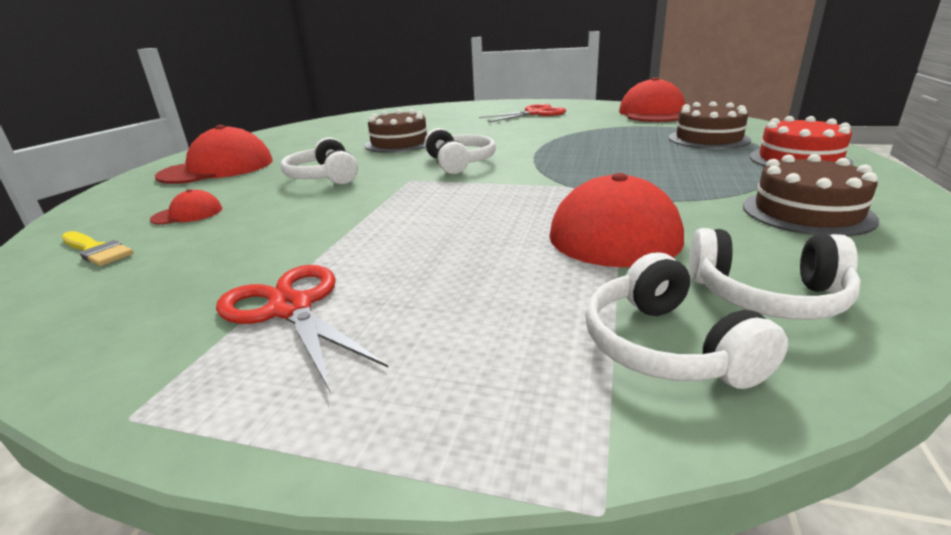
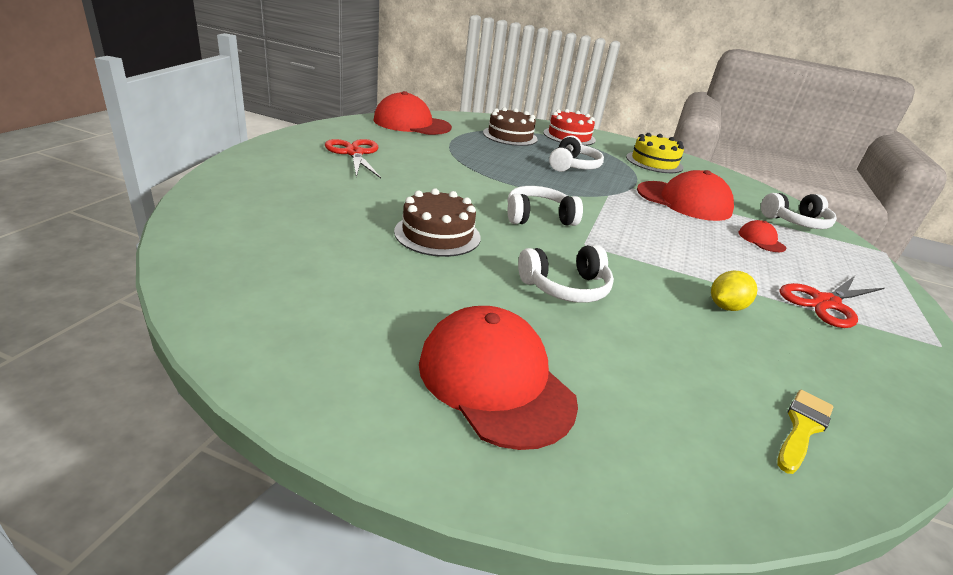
camera: 90 degrees left, 5 degrees up
red cap [150,189,222,225] -> red cap moved to [739,220,786,252]
white headphones [689,228,861,320] -> white headphones moved to [549,135,604,172]
brown cake [743,154,879,236] -> yellow cake [626,133,684,173]
none -> yellow lemon [711,271,757,311]

